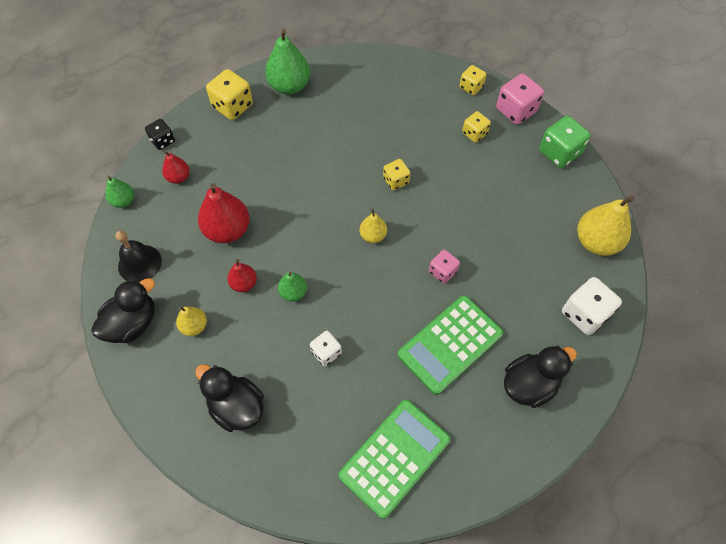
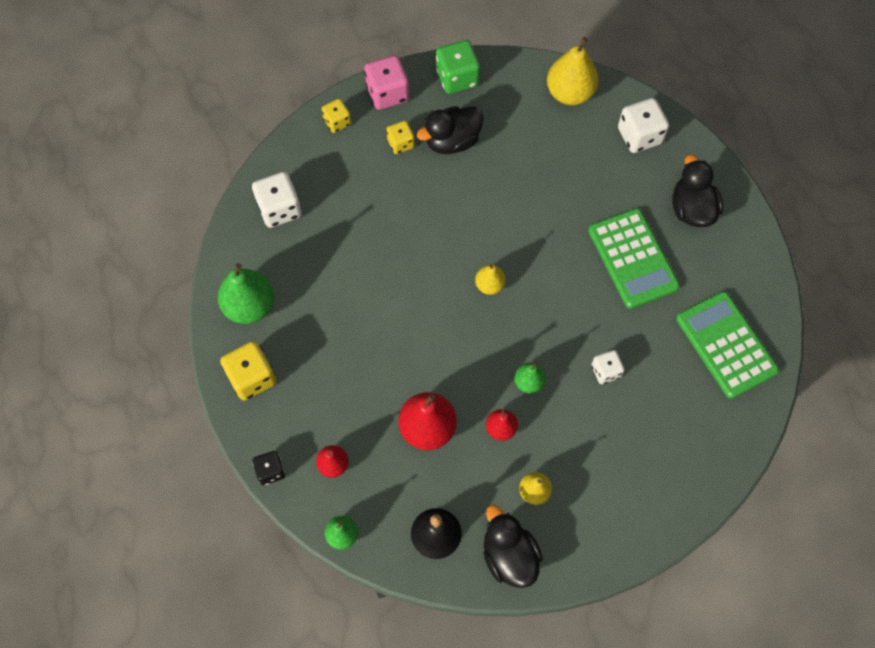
camera: 70 degrees left, 5 degrees up
black duck [195,364,264,432] -> black duck moved to [416,106,483,154]
yellow dice [383,159,410,190] -> none
pink dice [429,250,460,284] -> none
none -> white dice [252,172,302,228]

